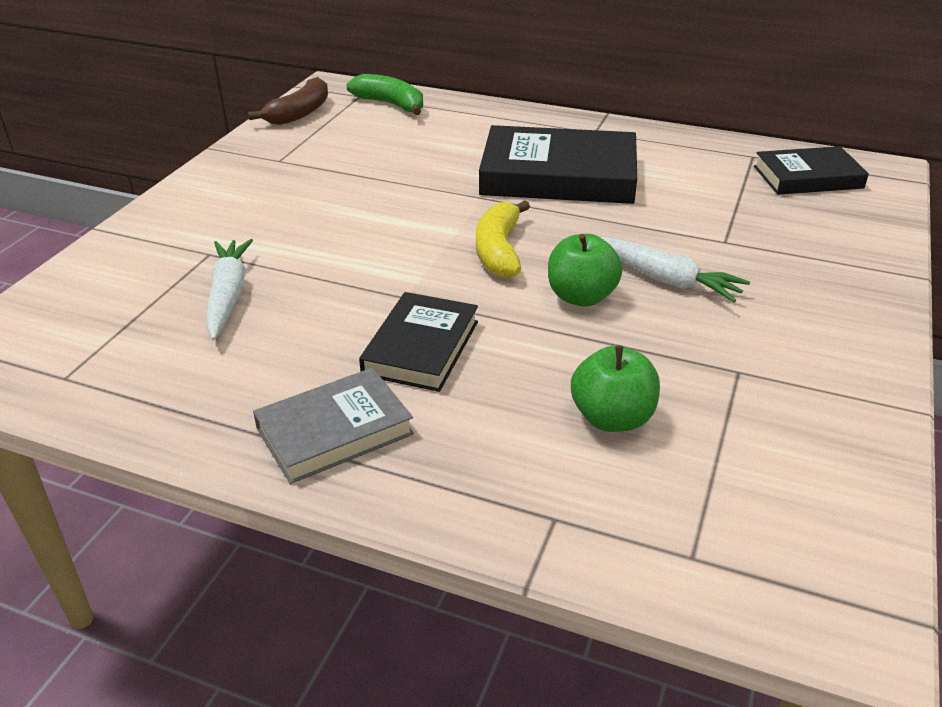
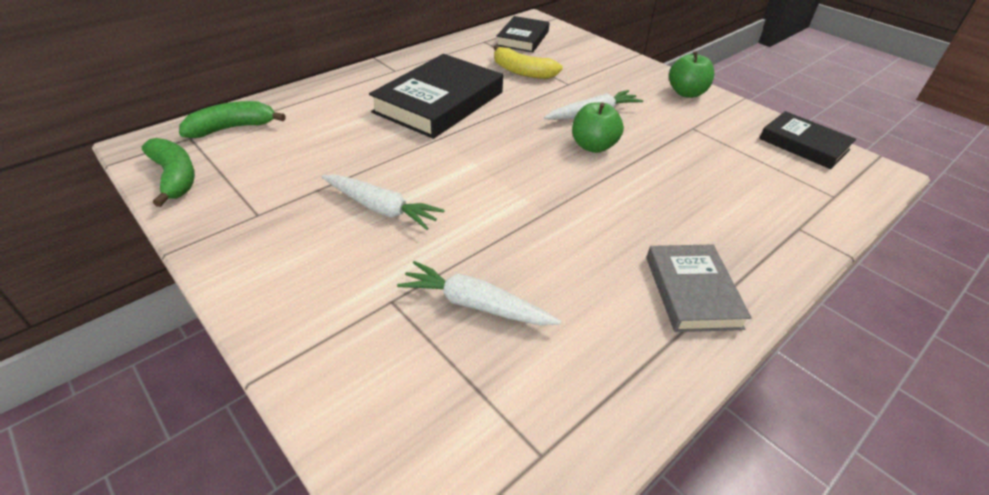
camera: 65 degrees left, 5 degrees up
brown banana [248,77,328,125] -> green banana [142,138,195,207]
black book [359,292,478,392] -> black book moved to [759,111,856,169]
yellow banana [476,200,530,278] -> yellow banana moved to [494,45,563,79]
green apple [571,345,660,432] -> green apple moved to [669,51,714,98]
none -> white carrot [322,175,445,230]

